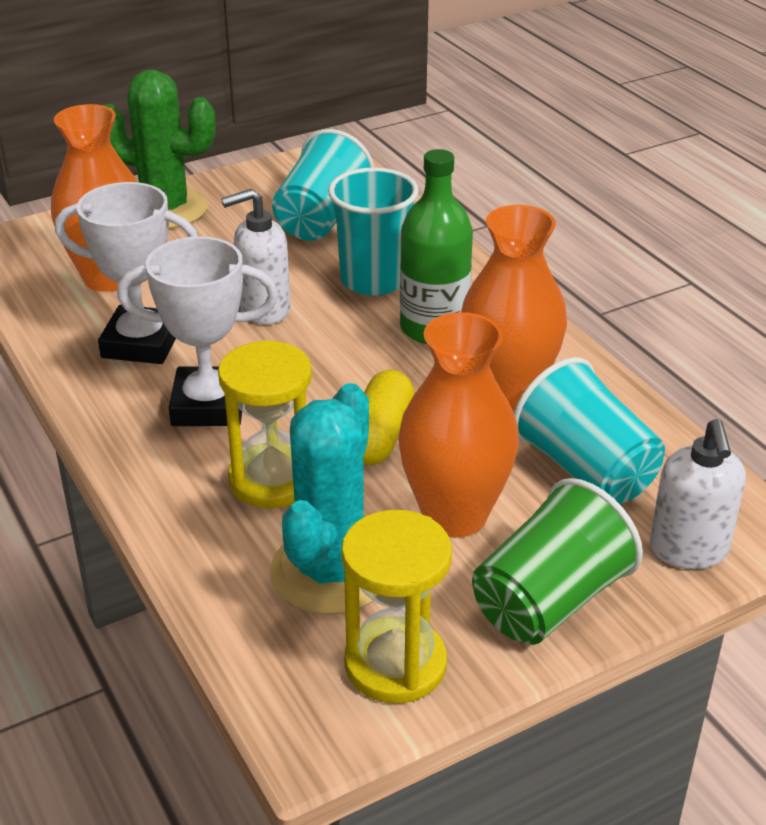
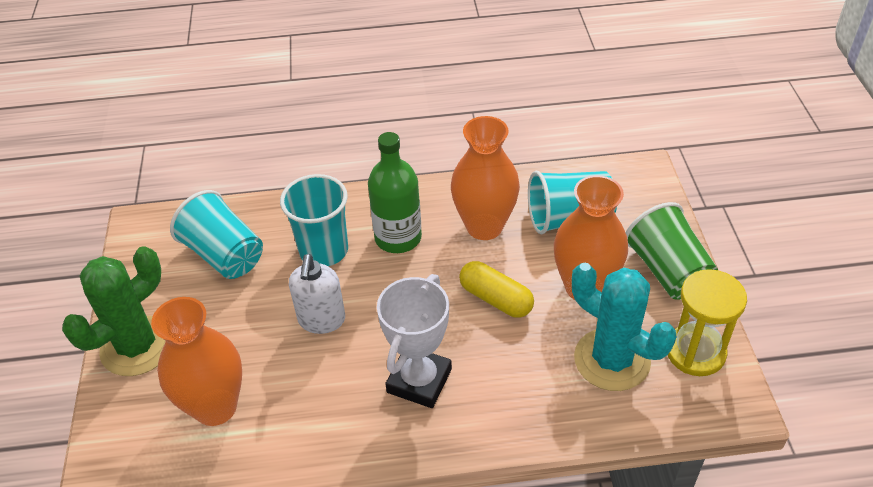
camera: 65 degrees left, 10 degrees up
white trophy [55,182,198,364] -> none
yellow hourglass [218,340,312,508] -> none
white soap dispenser [650,419,746,569] -> none

